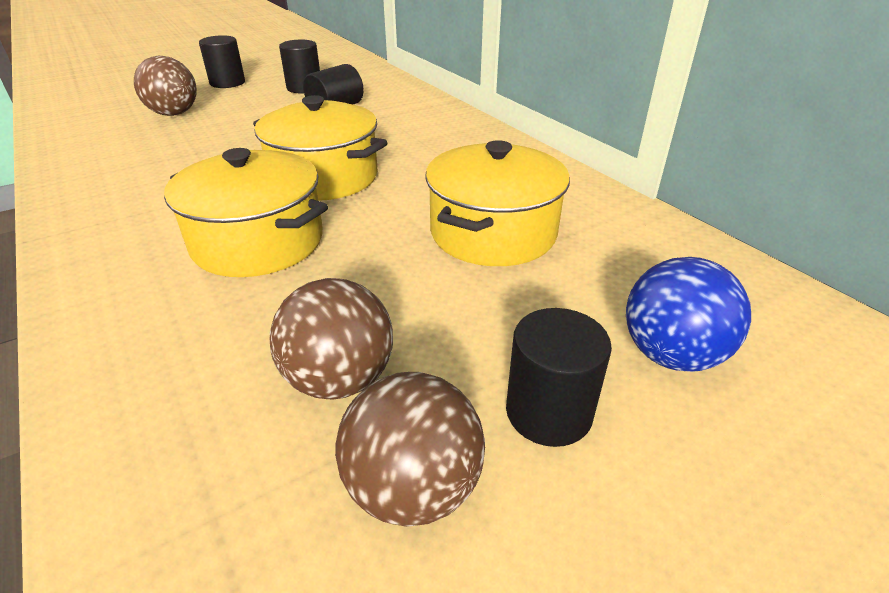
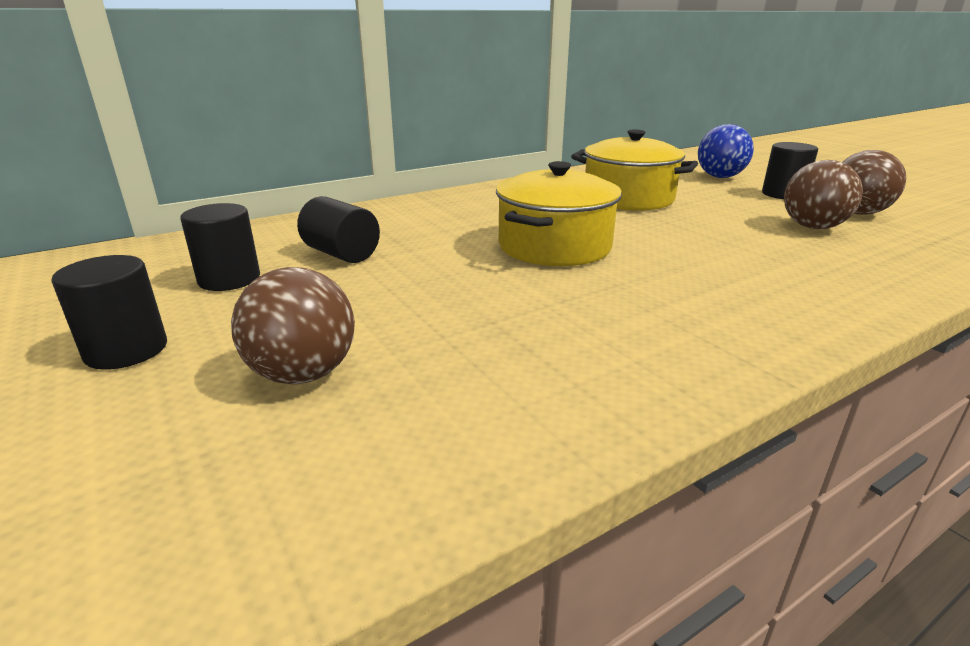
camera: 90 degrees left, 10 degrees down
yellow pot [164,148,328,277] -> none

